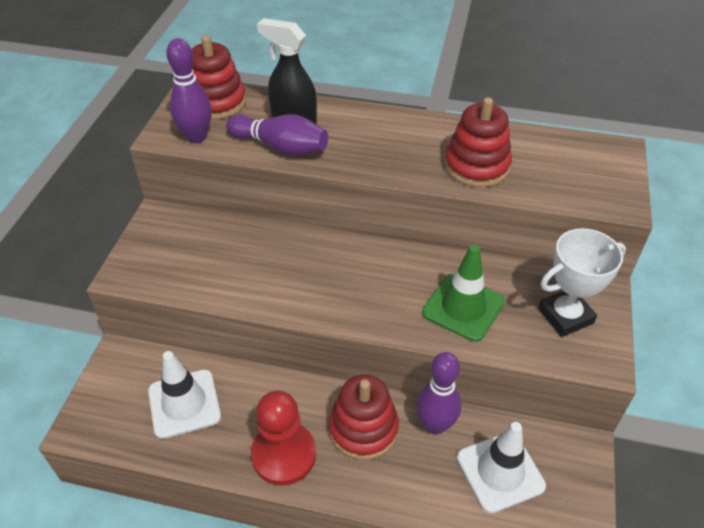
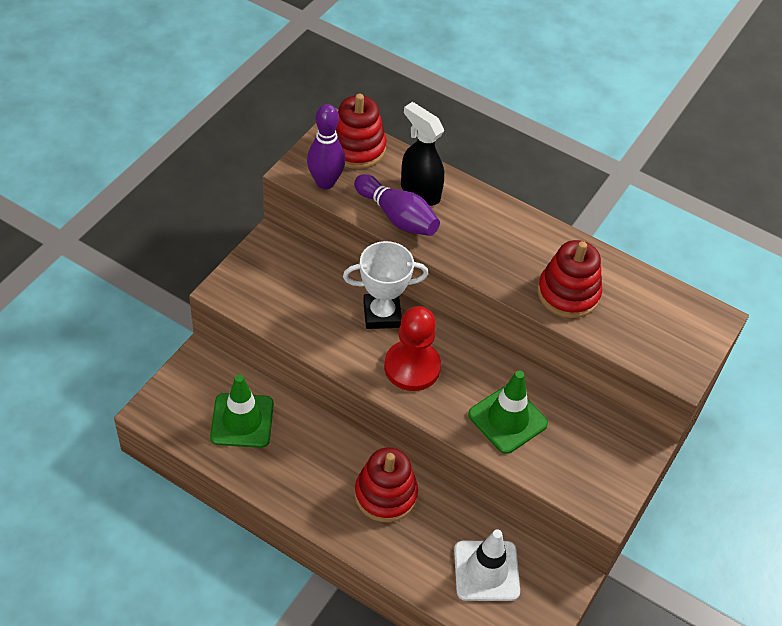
camera: 15 degrees right, 5 degrees up
white traffic cone [148,351,221,439] -> green traffic cone [210,374,274,448]
red pawn [251,391,316,486] -> red pawn moved to [384,306,441,391]
purple bowling pin [416,352,461,435] -> none
white trophy [538,228,626,337] -> white trophy moved to [343,241,429,329]

